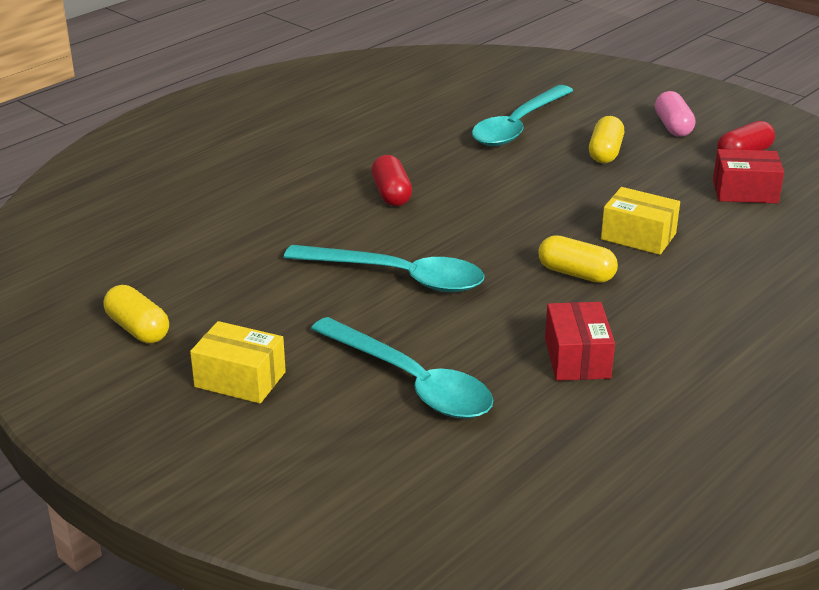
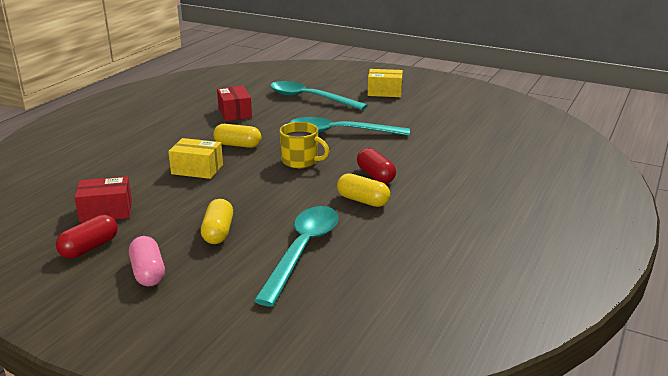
camera: 165 degrees right, 5 degrees down
yellow capsule [104,285,169,343] -> yellow capsule moved to [337,173,390,207]
none -> yellow mug [280,122,329,168]

